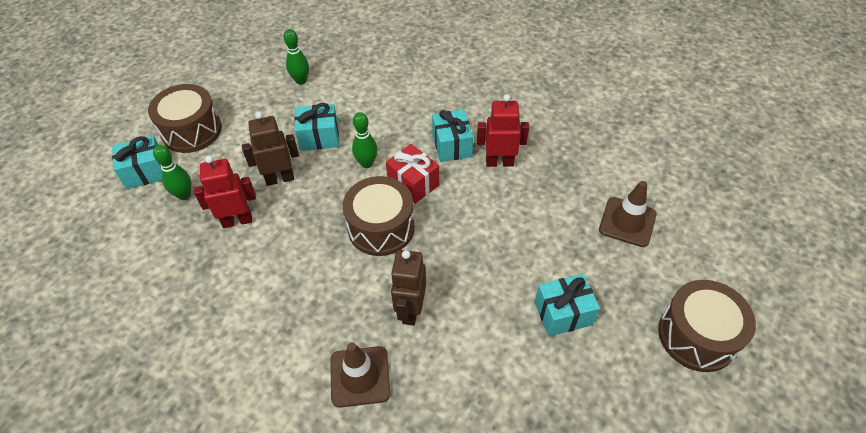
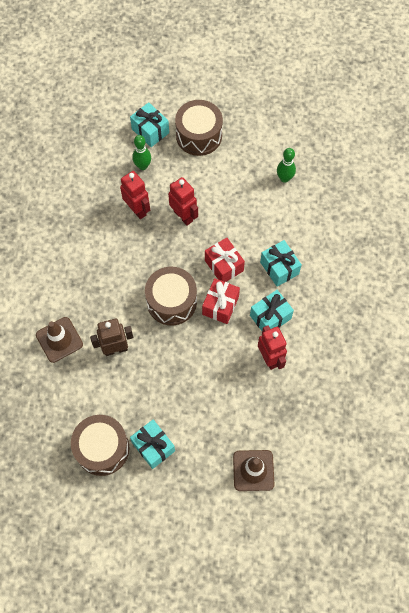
camera: 65 degrees right, 15 degrees up
brown robot [242,112,299,186] -> red robot [168,177,198,226]
turquoise gift [294,103,339,151] -> turquoise gift moved to [260,240,302,287]
green bowling pin [352,112,378,168] -> red gift [205,238,245,282]
brown drum [658,280,756,372] -> brown drum moved to [71,415,129,476]

